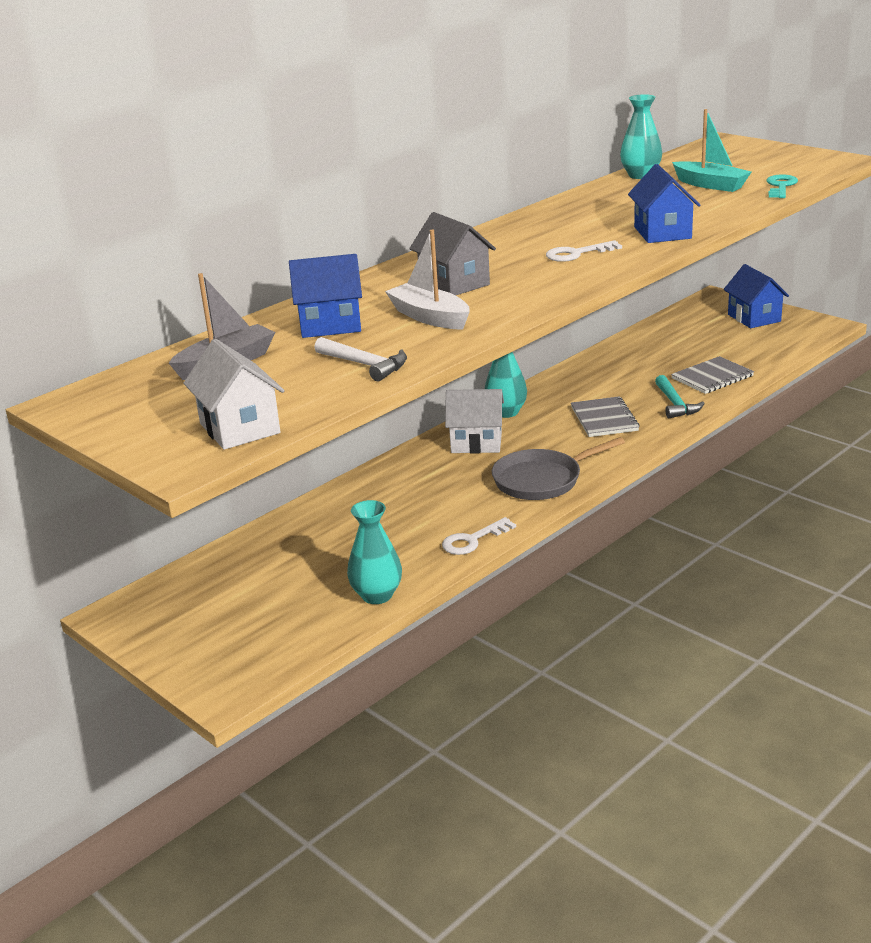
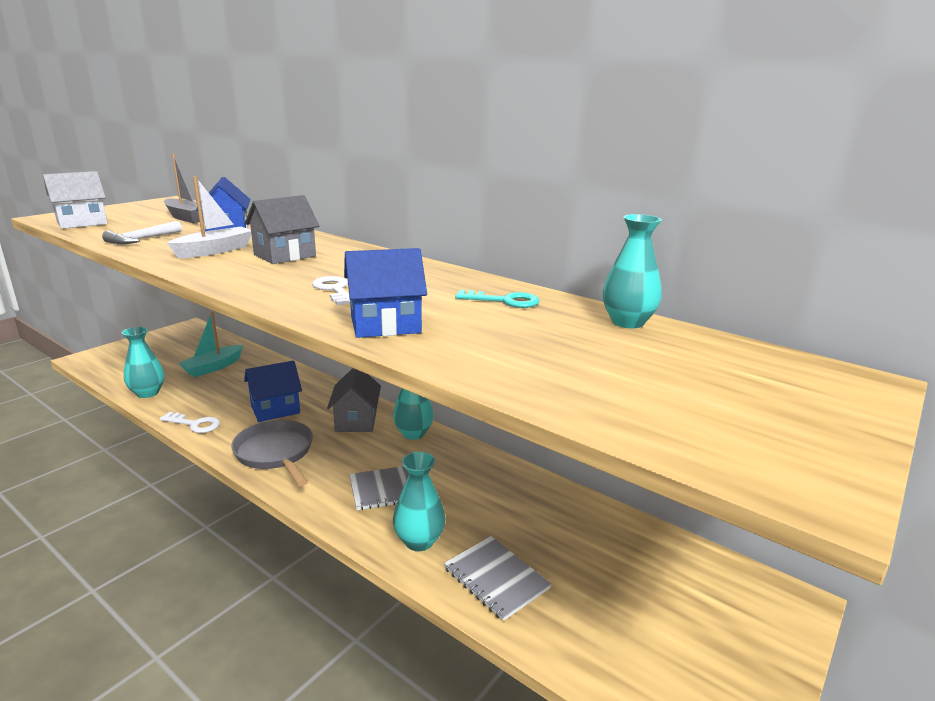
camera: 80 degrees right, 5 degrees down
white key [442,517,516,555] -> white key turned 150 degrees clockwise [159,412,220,433]
white house [445,389,504,454] -> grey house [327,368,381,432]
turquoise hammer [655,375,705,418] -> turquoise vase [393,451,445,551]
turquoise boat [672,109,752,192] -> turquoise boat moved to [178,312,243,377]
blue house [724,264,789,328] -> blue house moved to [244,361,302,422]
turquoise key [766,174,798,198] -> turquoise key moved to [455,290,540,308]

